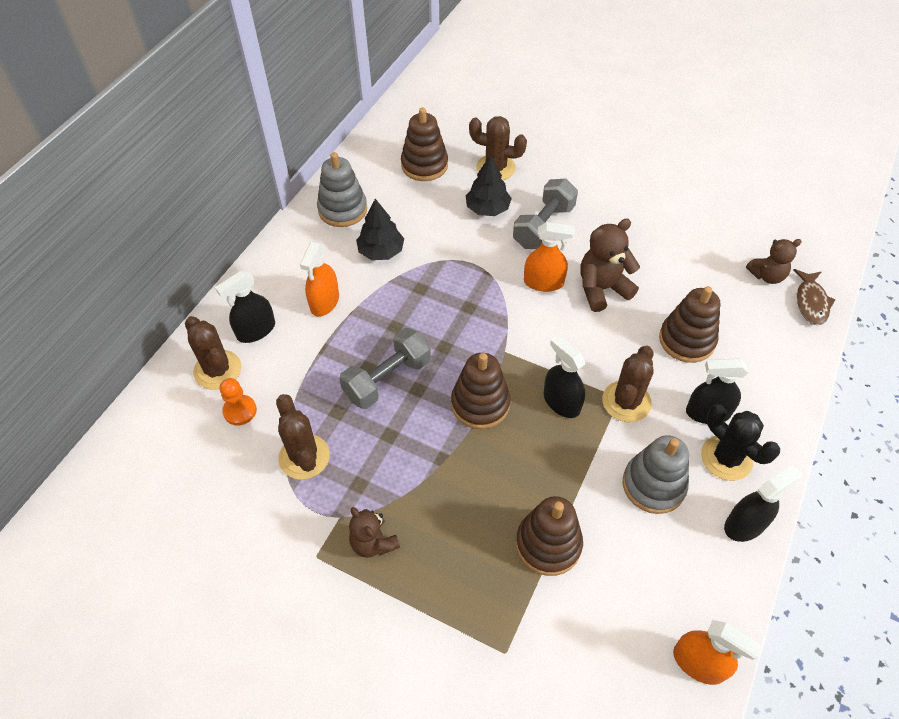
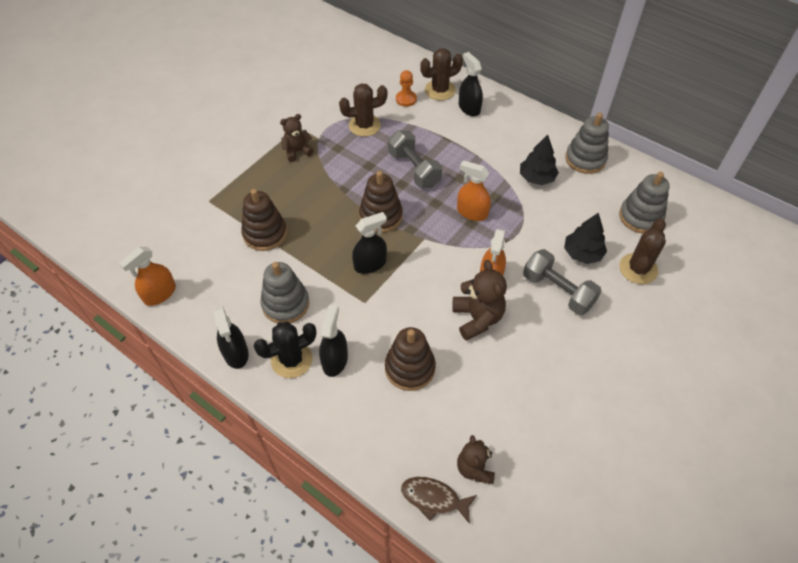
camera: 100 degrees right, 0 degrees up
orange spray bottle [300,242,339,317] -> orange spray bottle moved to [457,160,491,221]
brown stacking toy [401,107,448,181] -> grey stacking toy [619,172,670,233]
brown cactus [602,345,654,422] -> none

